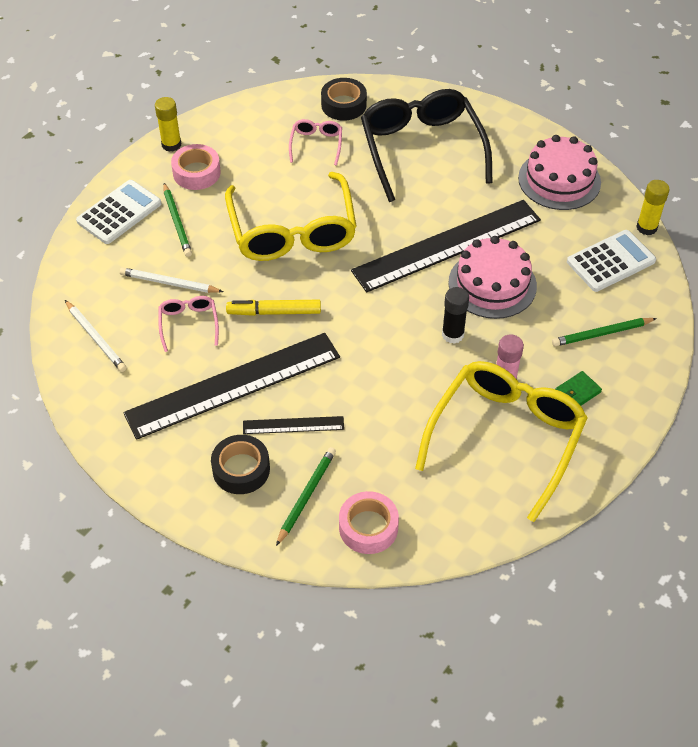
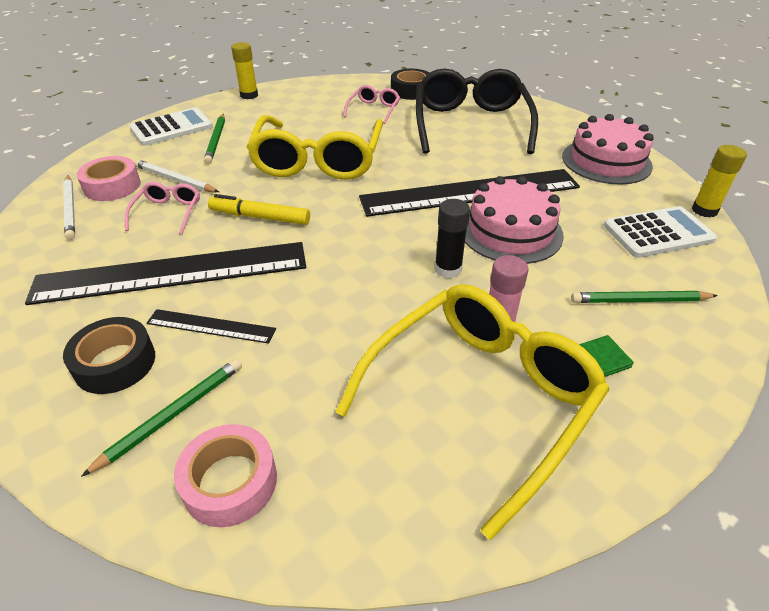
camera: 15 degrees right, 10 degrees down
pink tape [171,144,221,190] -> pink tape moved to [76,156,141,201]

